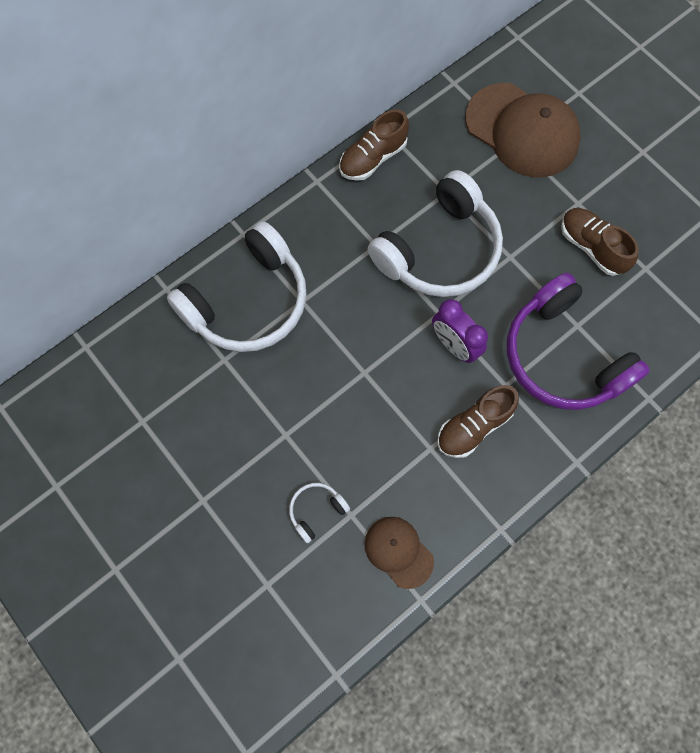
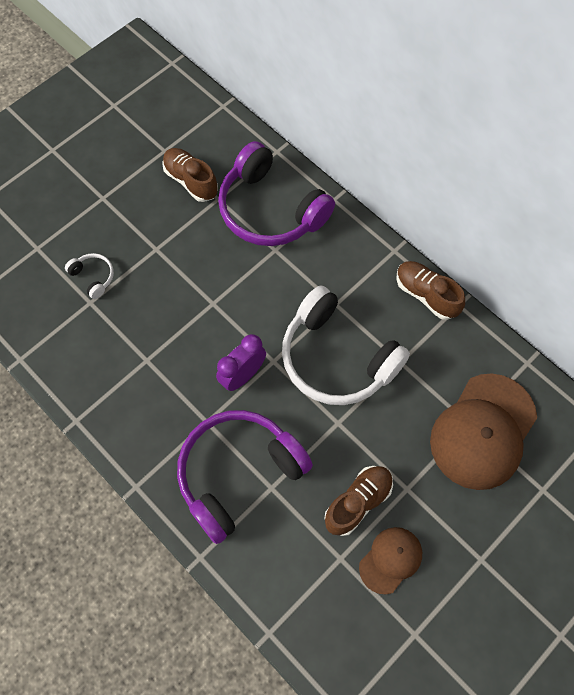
camera: 85 degrees right, 5 degrees down
white headphones [167,221,307,352] -> purple headphones [218,141,335,246]
brown cap [365,517,434,589] -> brown cap moved to [359,527,422,594]
brown shoe [437,385,519,458] -> brown shoe moved to [162,148,218,202]

